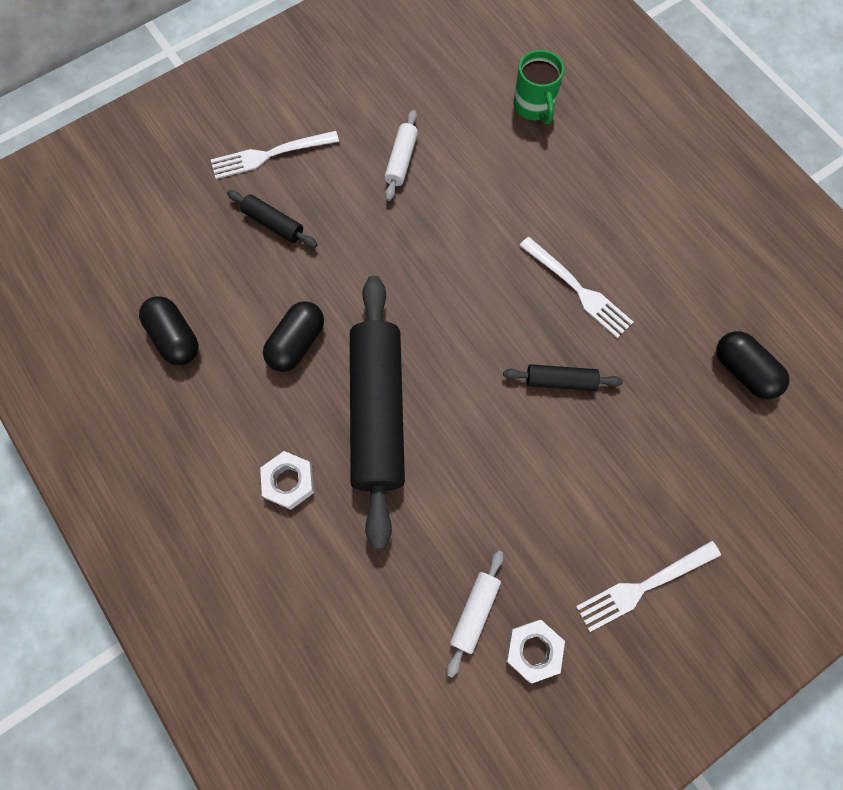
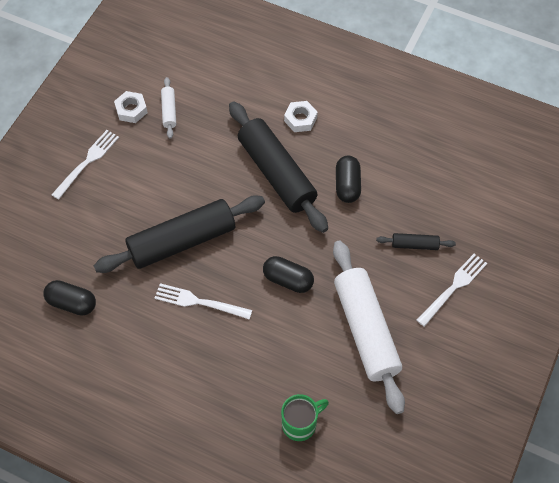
camera: 150 degrees right, 10 degrees down
black capsule [139,296,199,365] -> black capsule moved to [263,256,314,293]
white rolling pin [384,110,418,201] -> white rolling pin [333,240,405,414], size x2.30
black rolling pin [503,364,623,391] -> black rolling pin [93,195,265,273], size x2.30
green mug [514,50,564,124] -> green mug turned 105 degrees clockwise [281,394,329,441]

